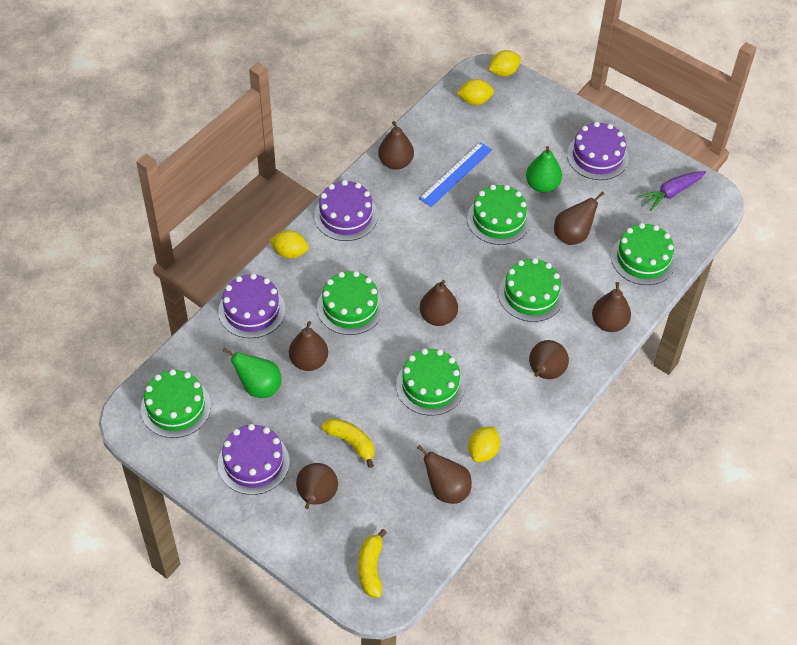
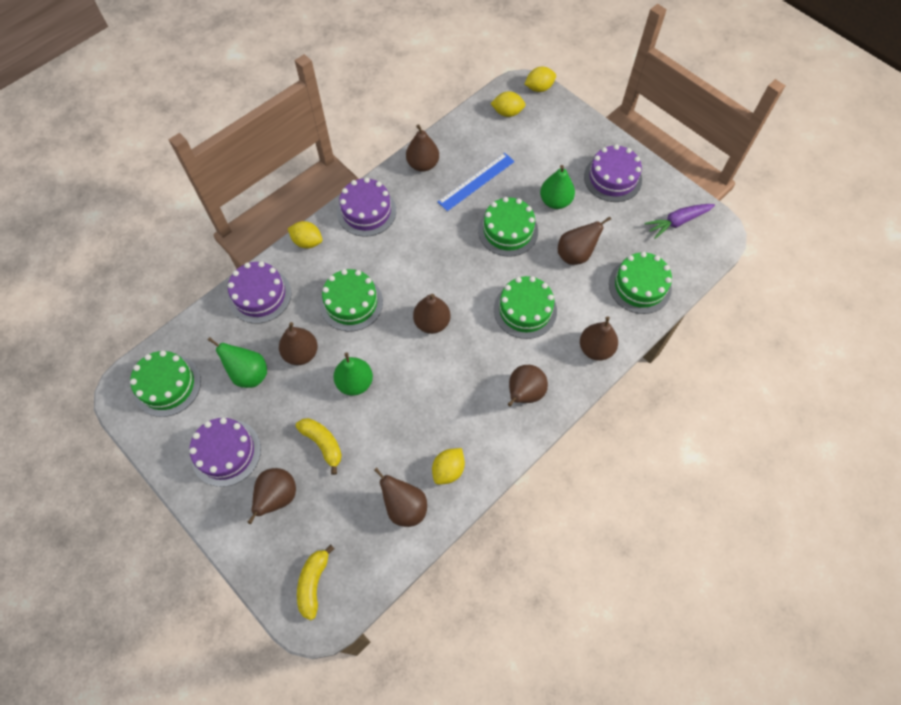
camera: 10 degrees right, 10 degrees up
green cake [396,349,465,416] -> none
none -> green pear [334,352,373,396]

